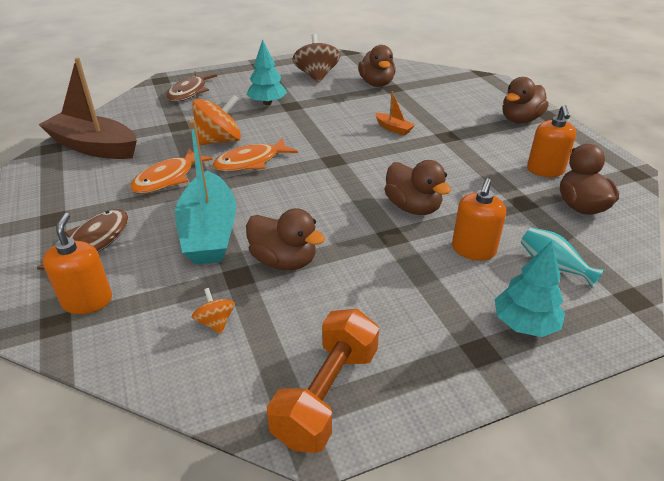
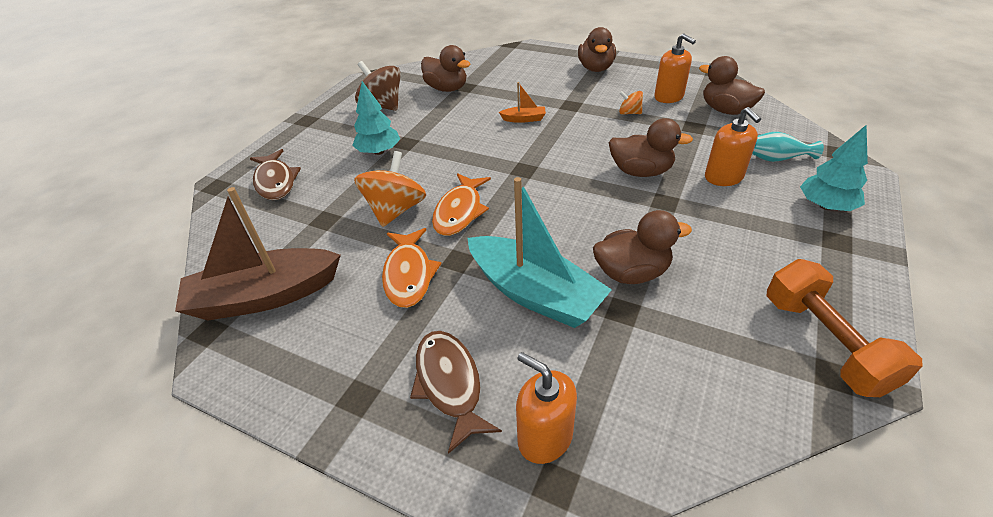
camera: 40 degrees left, 5 degrees up
orange spinning top [192,288,235,334] -> orange spinning top moved to [619,91,643,115]

